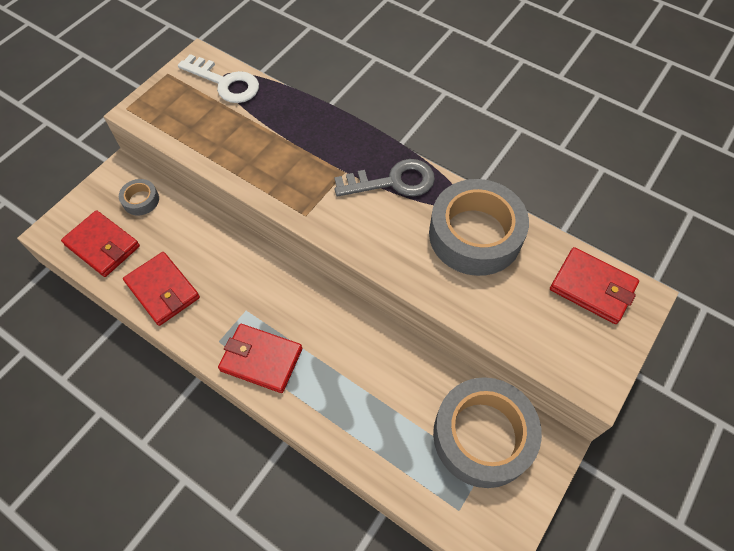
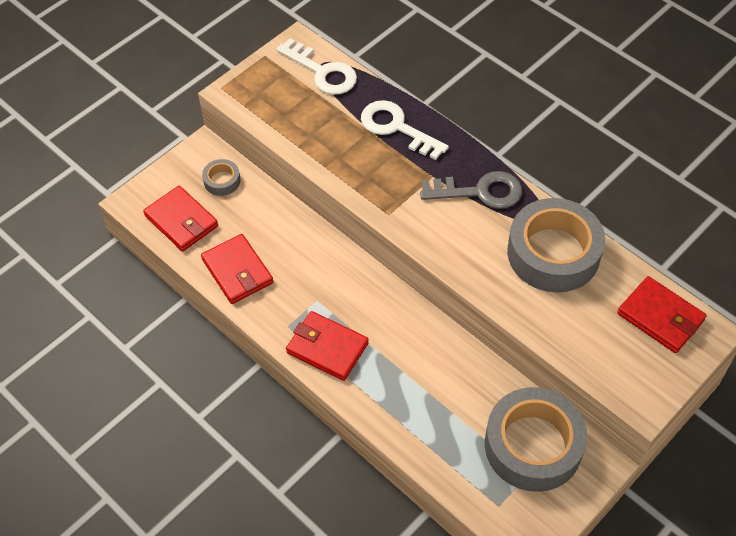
camera: 10 degrees right, 5 degrees down
none -> white key [361,100,449,160]

